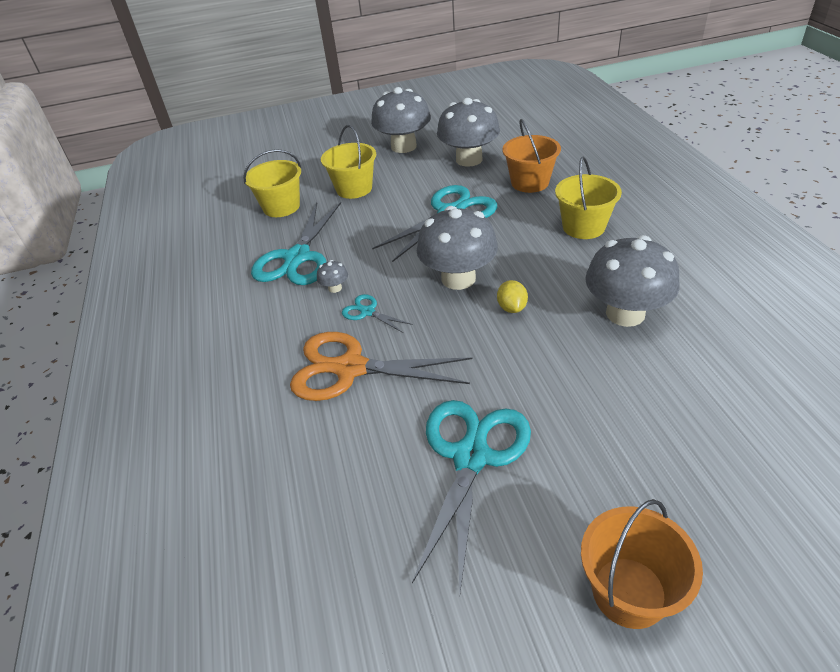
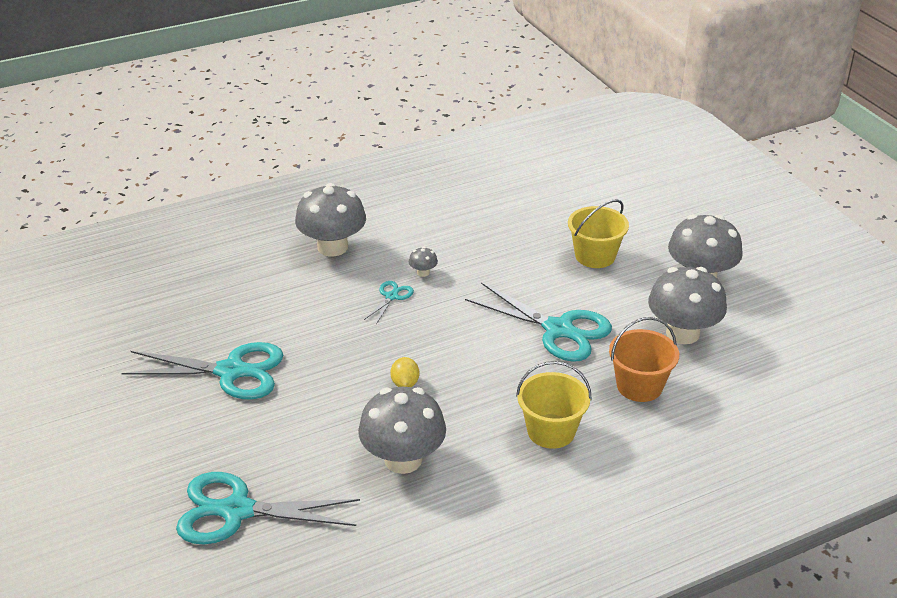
camera: 75 degrees right, 5 degrees down
yellow bucket [243,149,301,217] -> none
turquoise scissors [251,202,341,285] -> turquoise scissors moved to [176,472,360,544]
orange scissors [290,332,473,401] -> none
grey mushroom [417,206,498,290] -> grey mushroom moved to [295,183,366,257]
yellow lemon [497,280,528,313] -> yellow lemon turned 75 degrees counterclockwise [390,357,419,387]
orange bucket [581,499,703,629] -> none

